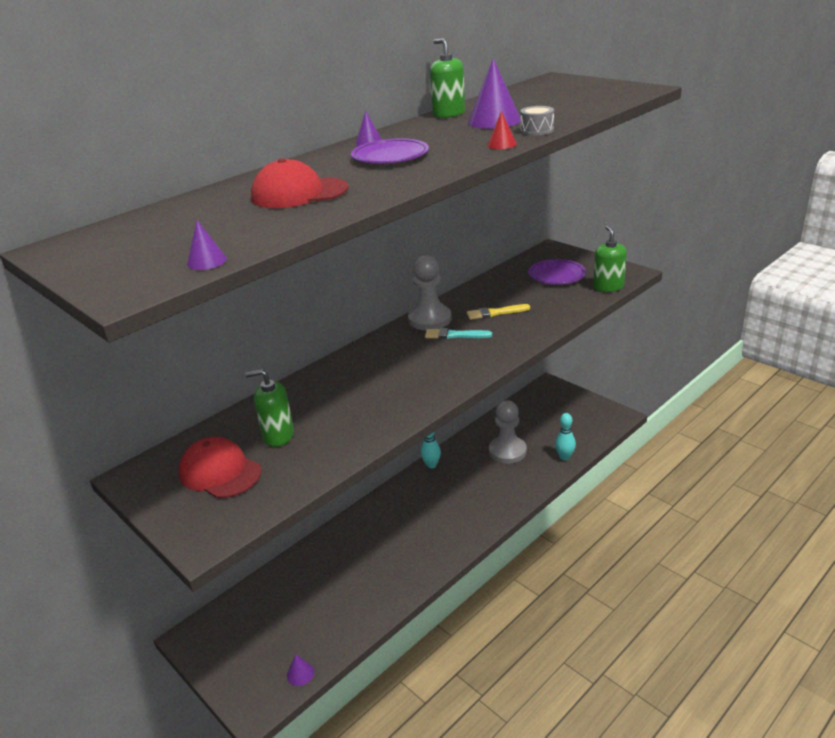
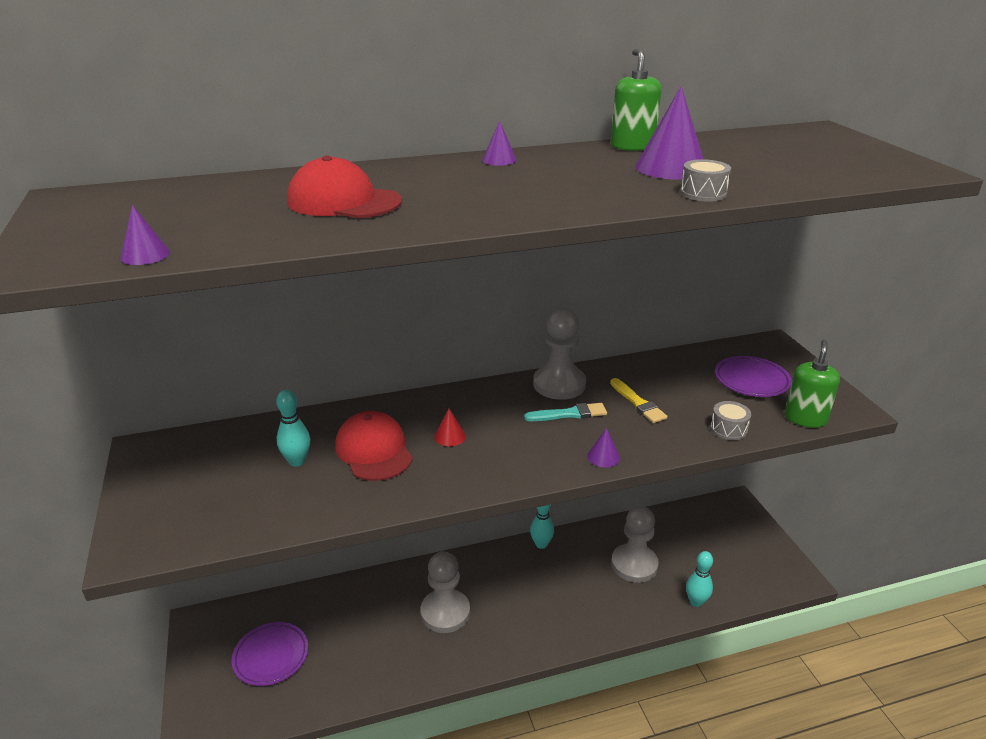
camera: 25 degrees right, 0 degrees up
red cap [179,437,262,498] -> red cap moved to [335,411,413,481]
green soap dispenser [245,369,294,447] -> turquoise bowling pin [276,390,310,466]
purple cone [287,654,314,686] -> purple cone moved to [587,428,620,467]
purple plate [351,138,429,164] -> purple plate moved to [232,622,308,686]
turquoise brush [425,328,492,339] -> turquoise brush turned 135 degrees clockwise [524,403,607,421]
yellow brush [467,304,530,320] -> yellow brush turned 135 degrees counterclockwise [610,378,668,423]
red cone [487,111,517,149] -> red cone moved to [434,409,466,446]
none -> grey pawn [420,551,470,633]
none -> grey drum [710,401,751,440]

